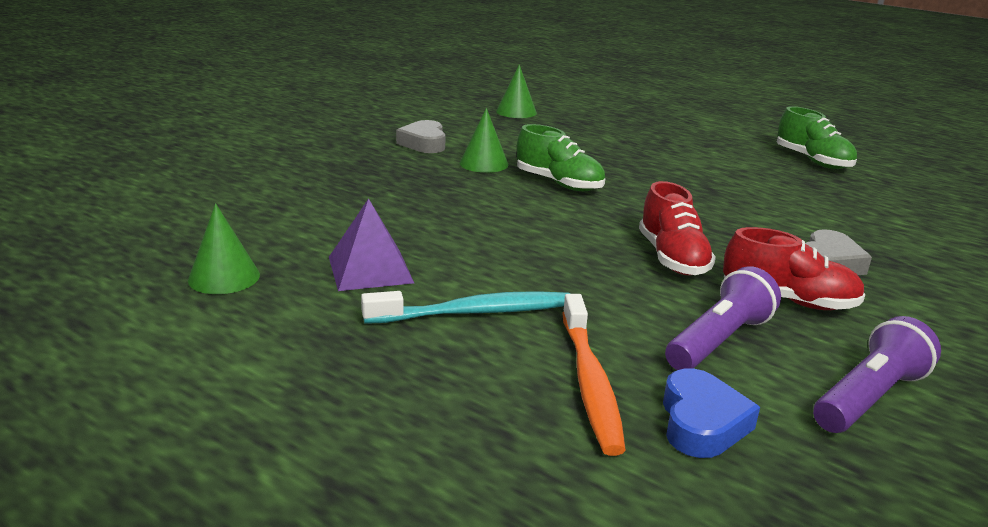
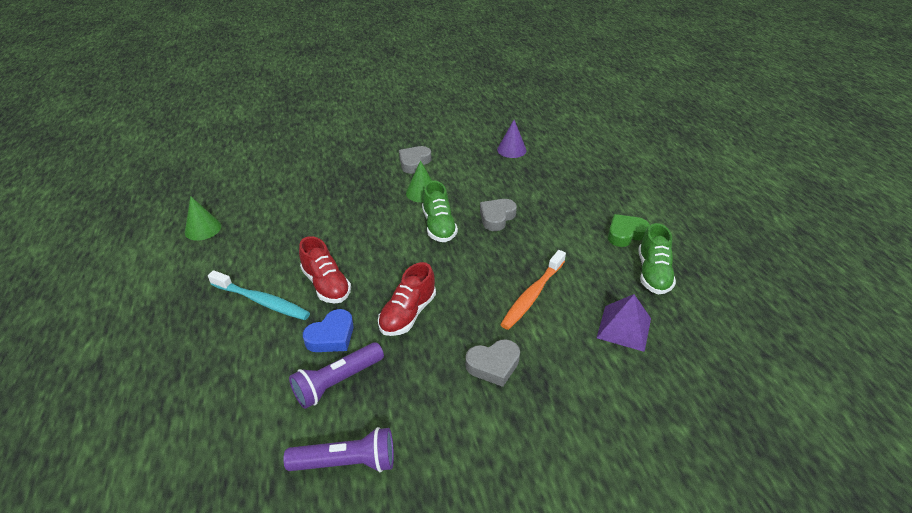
camera: 40 degrees right, 15 degrees up
purple pyramid [329,198,414,291] -> purple pyramid moved to [597,294,651,352]
green cone [496,65,537,118] -> purple cone [497,120,527,158]
orange toothbrush [562,294,626,456] -> orange toothbrush moved to [500,250,566,330]
blue heart [663,368,760,458] -> blue heart moved to [303,309,354,352]
purple flashlight [665,266,781,370] -> purple flashlight turned 150 degrees clockwise [289,342,384,409]
red shoe [723,227,865,310] -> red shoe moved to [299,236,351,304]
none -> grey heart [480,199,517,231]
none -> green heart [608,214,650,247]

